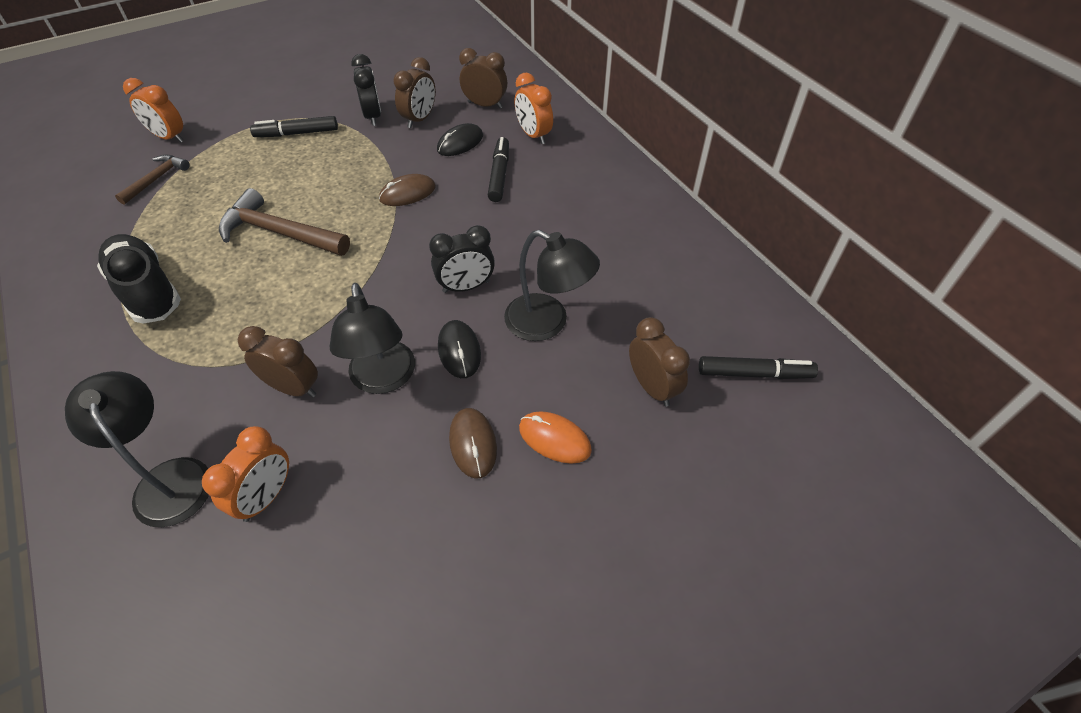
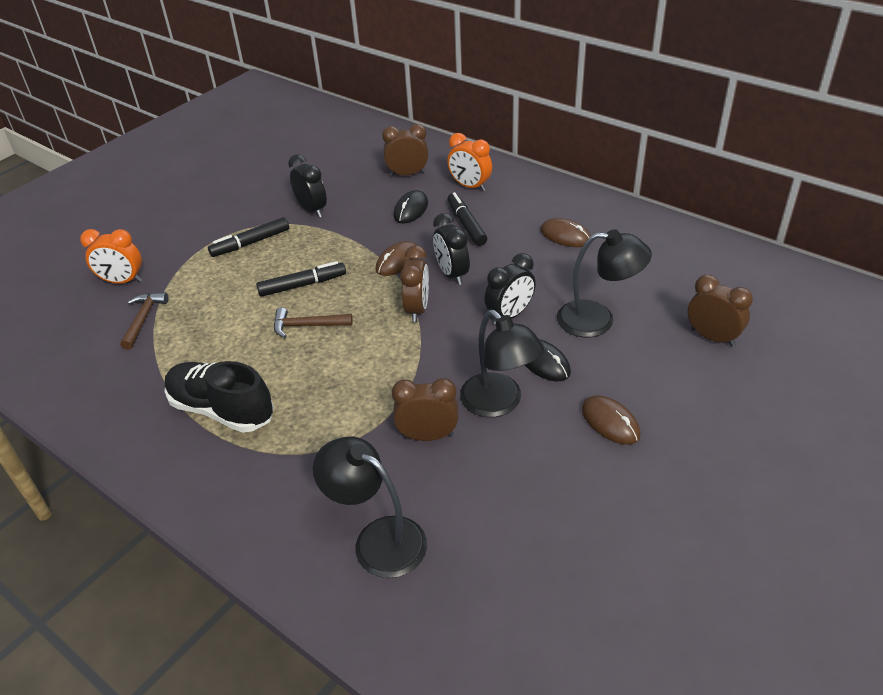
camera: 20 degrees left, 10 degrees down
orange clock [202,426,289,522] -> none
brown hammer [219,188,350,256] -> brown hammer [274,307,353,338], size x0.59
brown clock [393,57,436,128] -> brown clock moved to [400,245,429,322]
orange mouse [519,411,592,464] -> none
black marker [699,356,818,379] -> black marker moved to [256,261,346,297]
none -> black clock [433,213,470,285]
none -> brown mouse [540,218,591,247]

